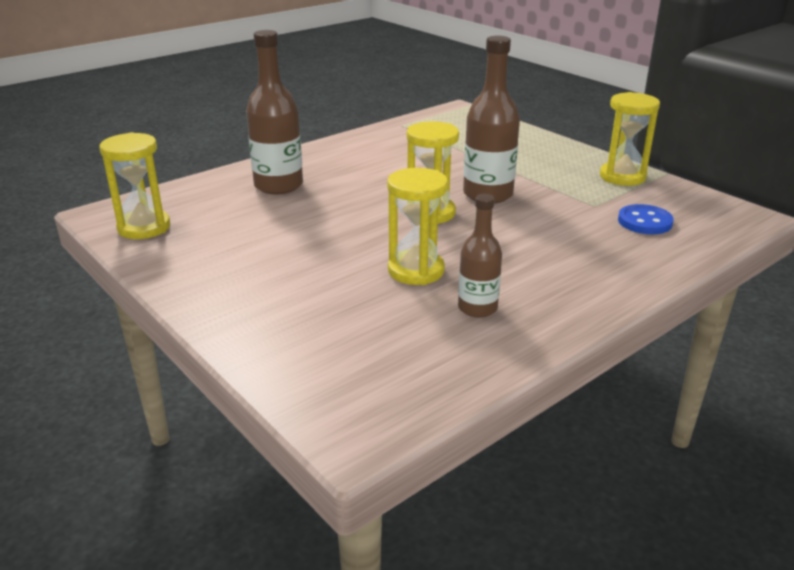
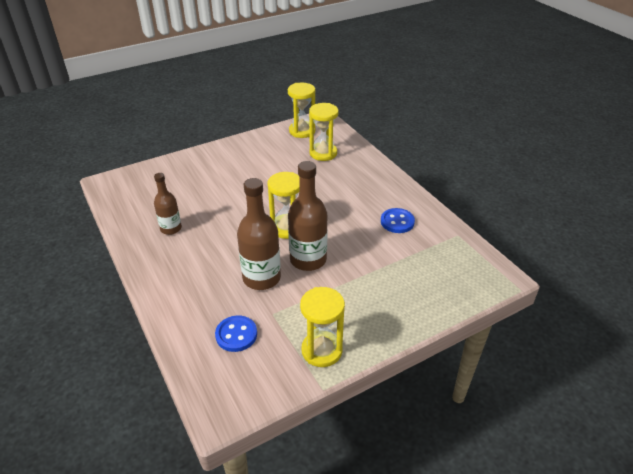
camera: 100 degrees right, 10 degrees up
brown bottle [246,30,303,194] -> brown bottle moved to [237,178,281,290]
yellow hourglass [387,168,448,285] -> yellow hourglass moved to [309,103,338,161]
none -> blue button [381,208,415,233]

